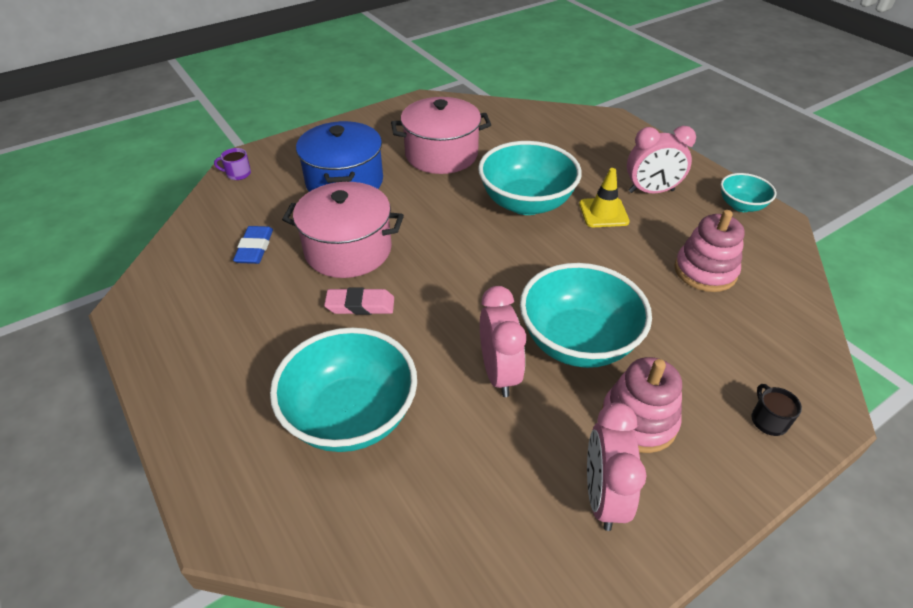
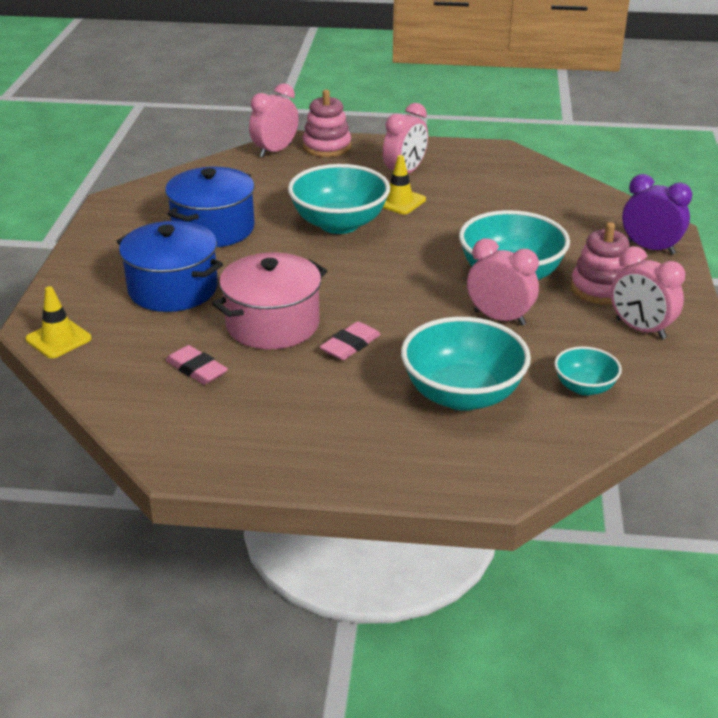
camera: 50 degrees left, 10 degrees down
purple mug [214,148,251,180] -> yellow traffic cone [25,286,92,358]
blue eraser [233,226,273,264] -> pink eraser [165,345,228,385]
pink pot [391,97,491,174] -> blue pot [165,167,255,247]
pink stacking toy [674,210,745,292] -> pink stacking toy moved to [303,90,351,157]
turquoise bowl [721,173,776,212] -> turquoise bowl moved to [554,346,622,396]
black mug [751,384,802,436] -> purple clock [622,174,692,255]
none -> pink clock [249,83,299,158]

